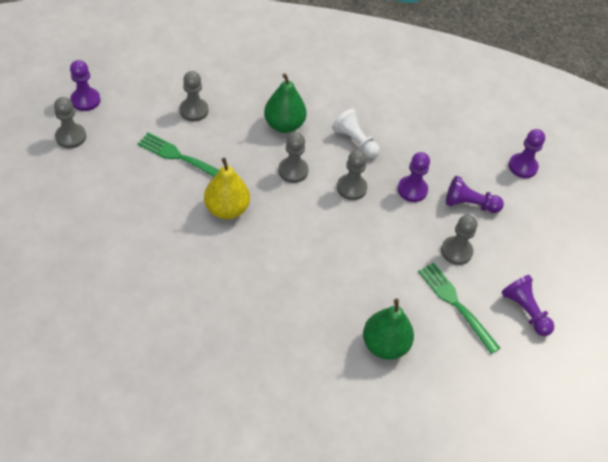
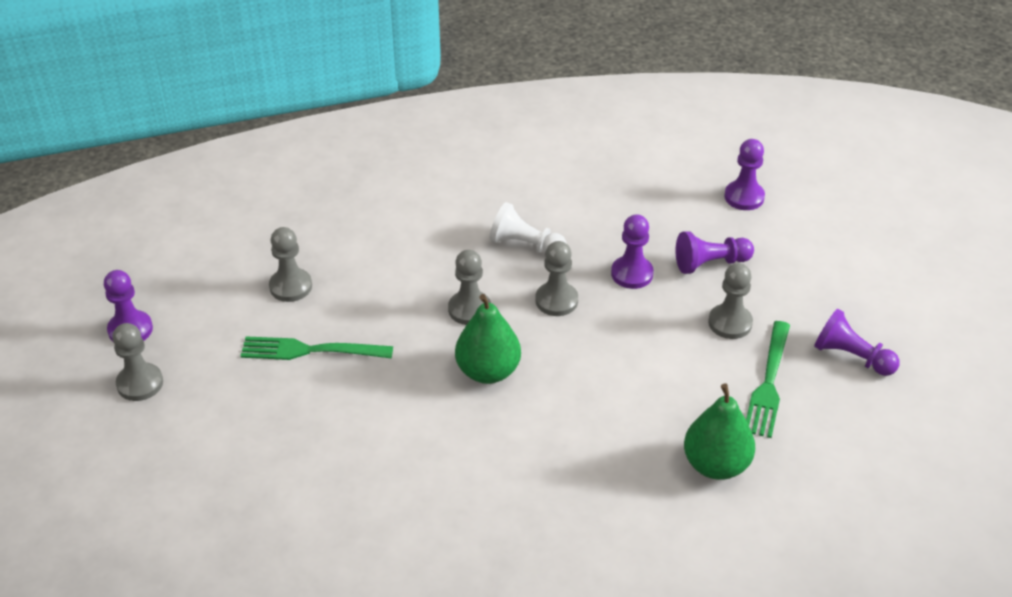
camera: 20 degrees left, 10 degrees down
yellow pear [204,158,250,219] -> none
green pear [264,73,307,133] -> green pear moved to [455,294,521,384]
green fork [418,262,500,354] -> green fork turned 105 degrees counterclockwise [746,321,790,438]

